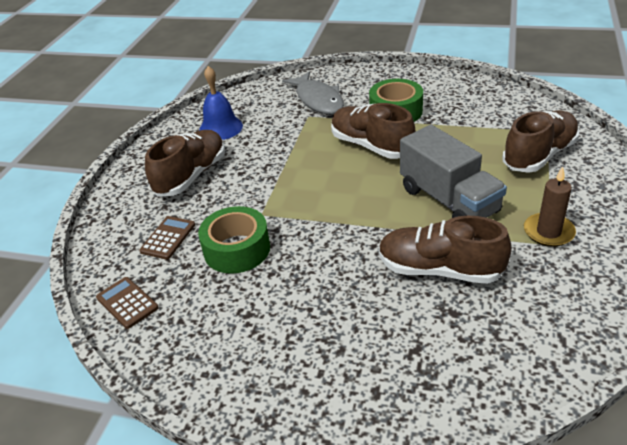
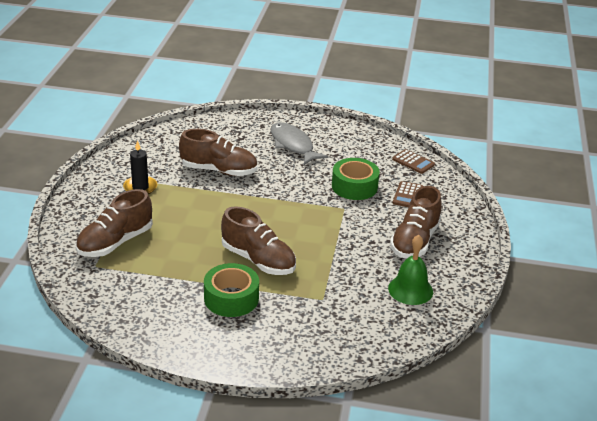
camera: 170 degrees right, 5 degrees down
blue bell [199,66,243,140] -> green bell [388,235,433,305]
grey fish [282,71,344,115] -> grey fish moved to [270,122,328,165]
grey truck [400,125,507,218] -> none
brown candle [524,167,576,247] -> black candle [123,140,157,194]

